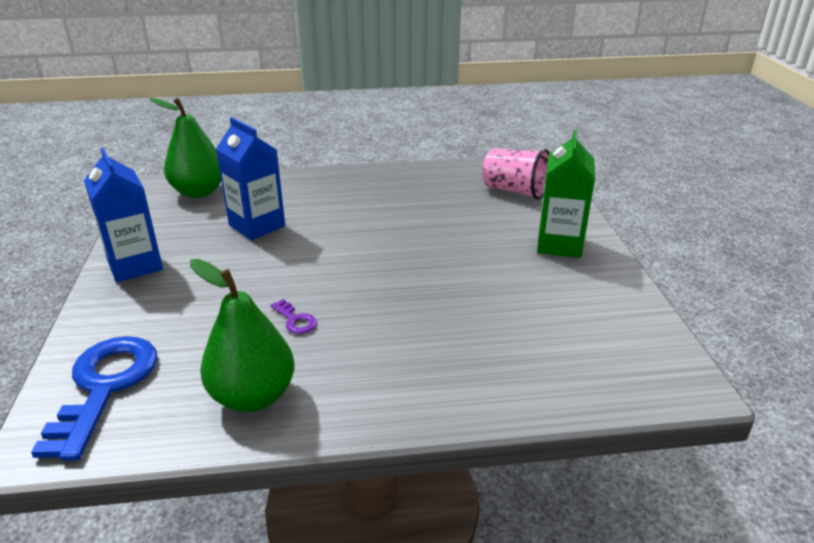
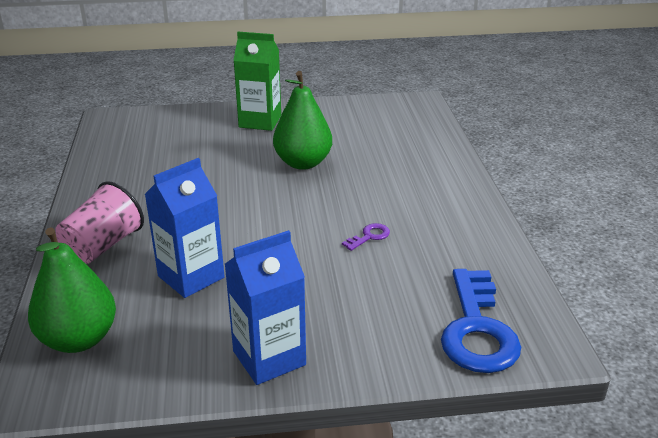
camera: 90 degrees left, 0 degrees up
blue key [31,336,158,461] -> blue key turned 90 degrees counterclockwise [441,269,521,373]
green pear [190,259,295,412] -> green pear moved to [273,71,332,170]
pink cup [482,148,550,200] -> pink cup moved to [55,181,144,264]

